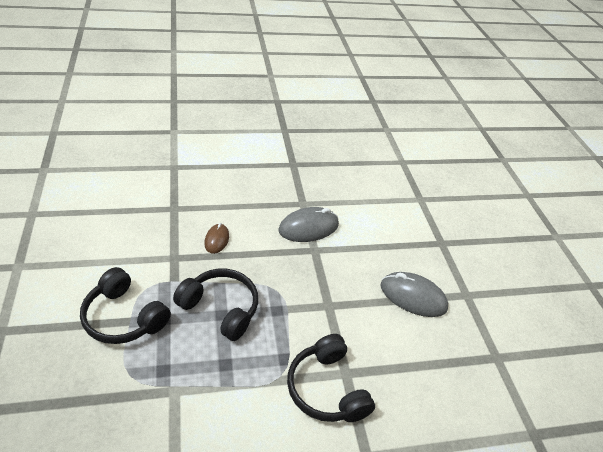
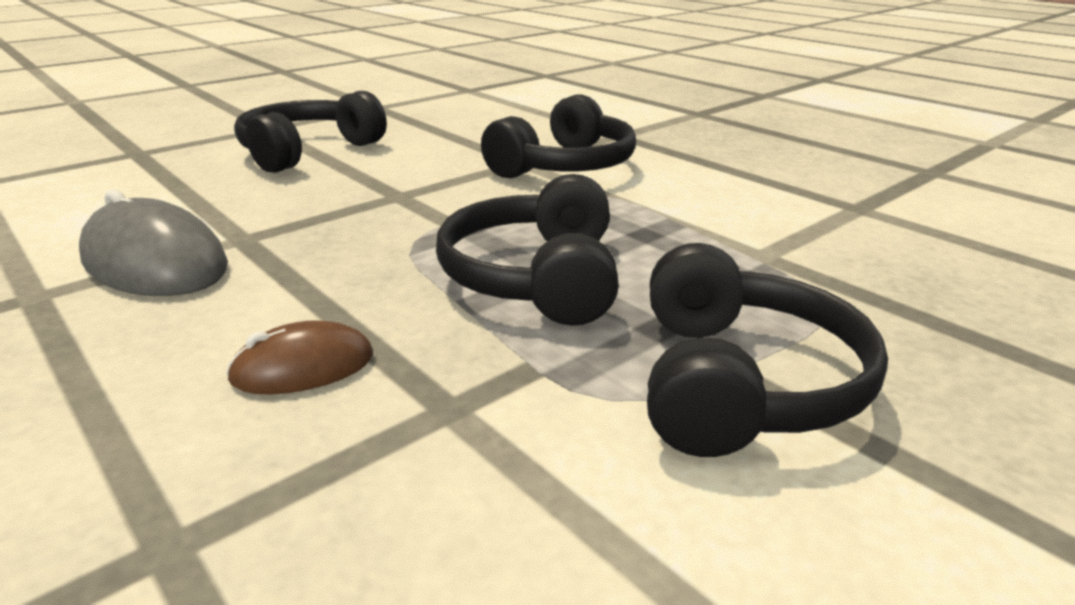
camera: 115 degrees left, 15 degrees down
grey mouse [380,272,448,317] -> black headphones [234,91,387,173]

